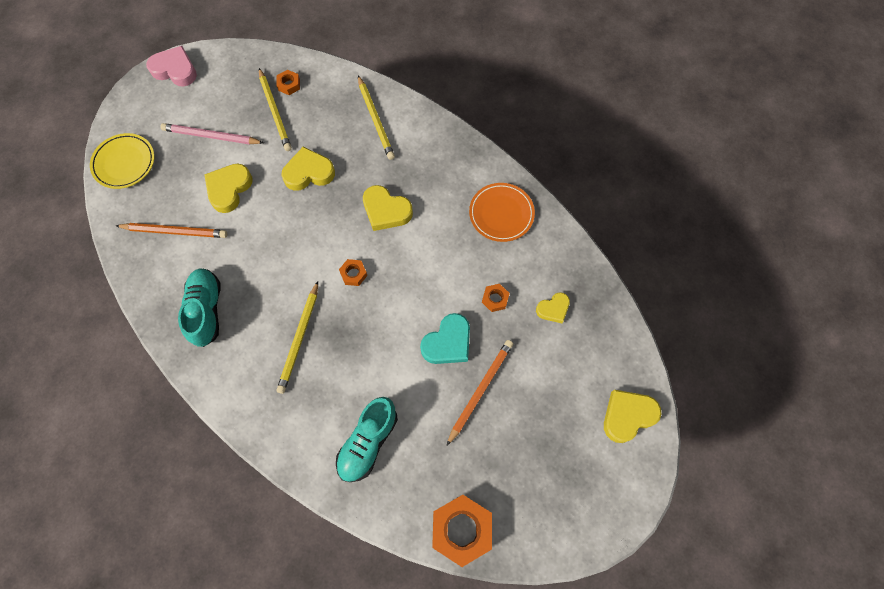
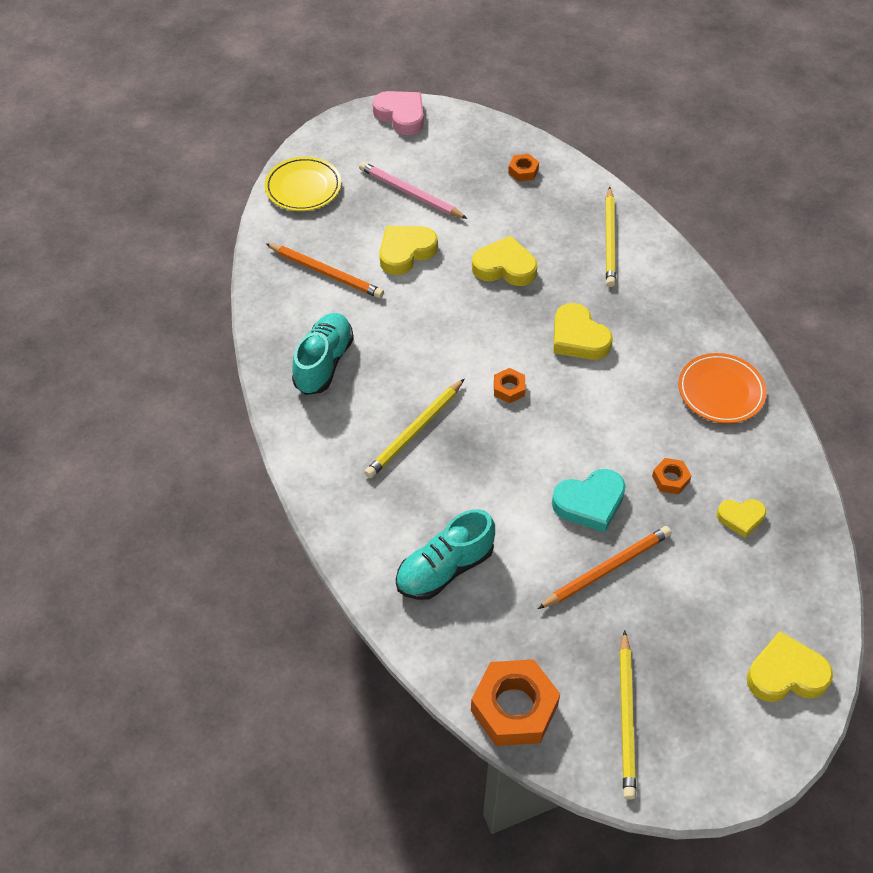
camera: 25 degrees right, 15 degrees down
yellow pencil [259,68,292,151] -> yellow pencil moved to [619,630,636,800]

